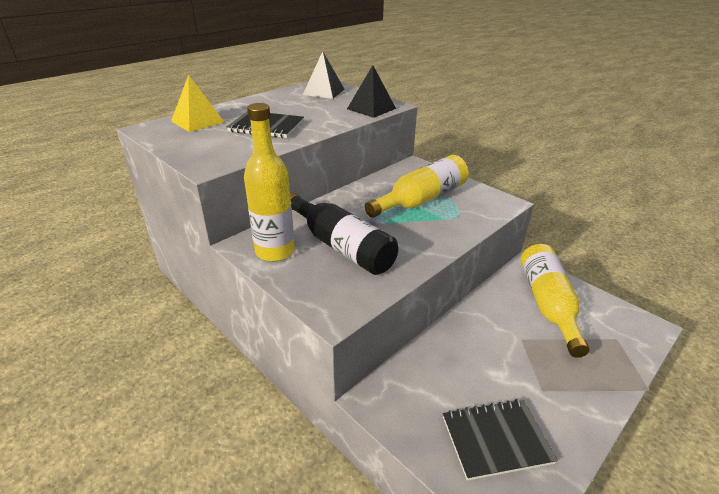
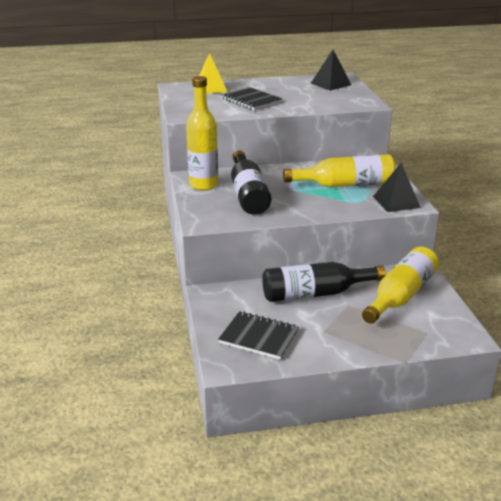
camera: 35 degrees right, 5 degrees down
black pyramid [347,65,396,118] -> black pyramid moved to [373,163,421,212]
none -> black bottle [262,262,386,302]

